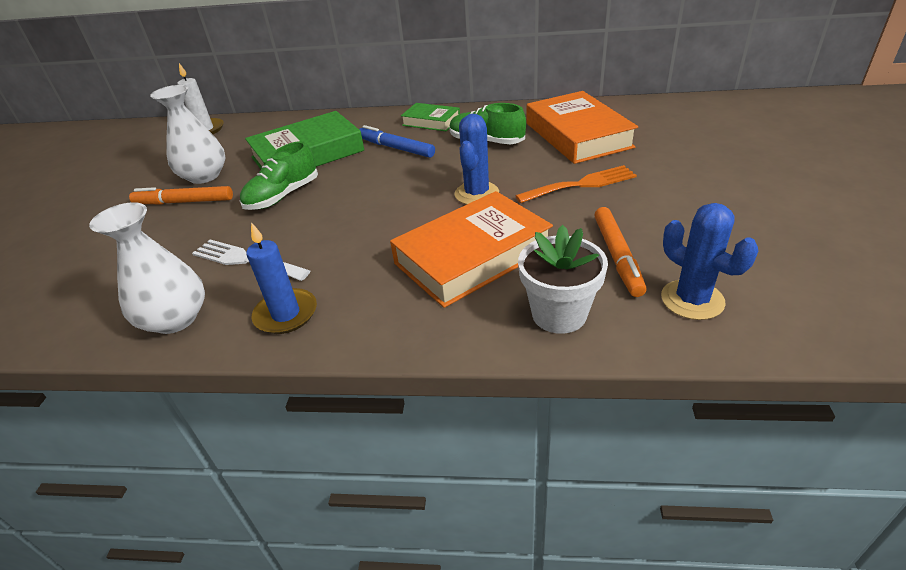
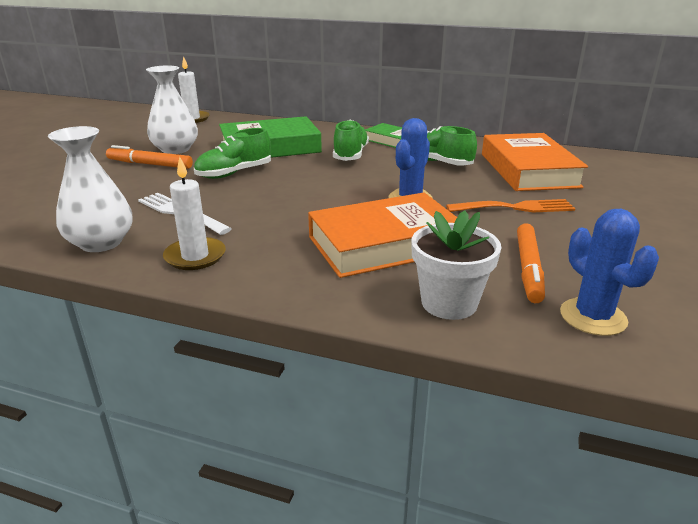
camera: 10 degrees right, 10 degrees down
blue candle [246,222,317,334] -> white candle [163,157,226,270]
blue marker [359,125,435,158] -> green shoe [333,119,369,161]

